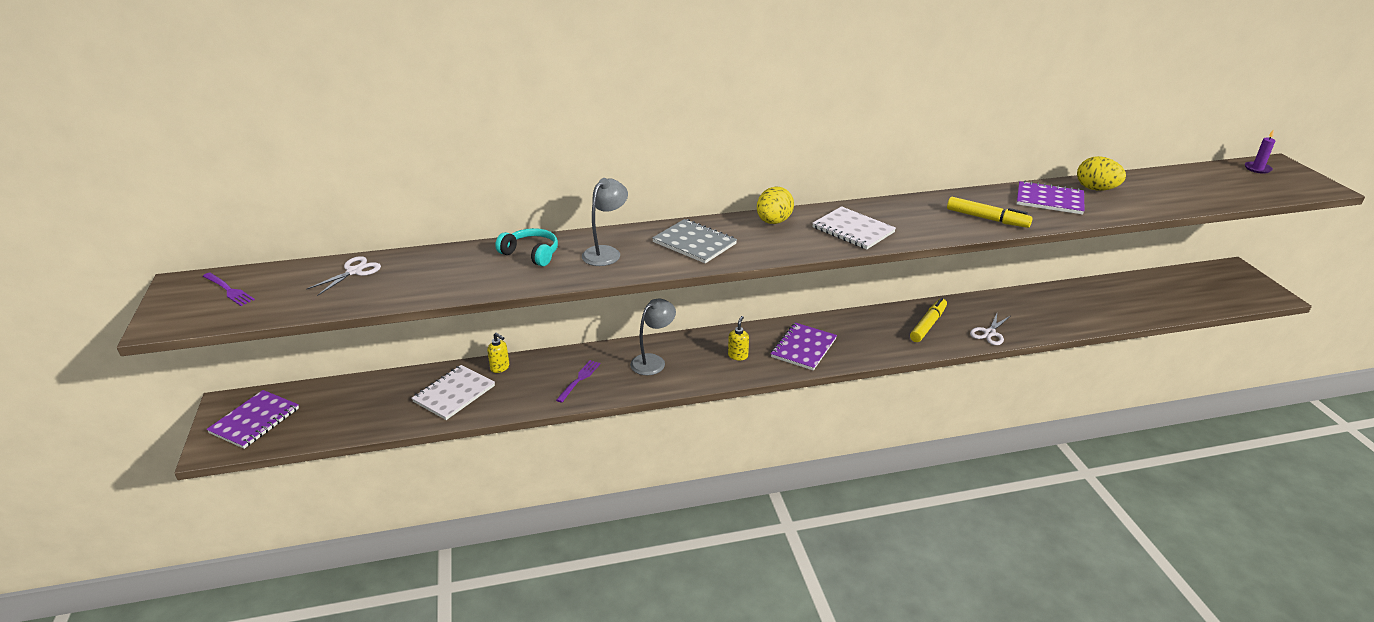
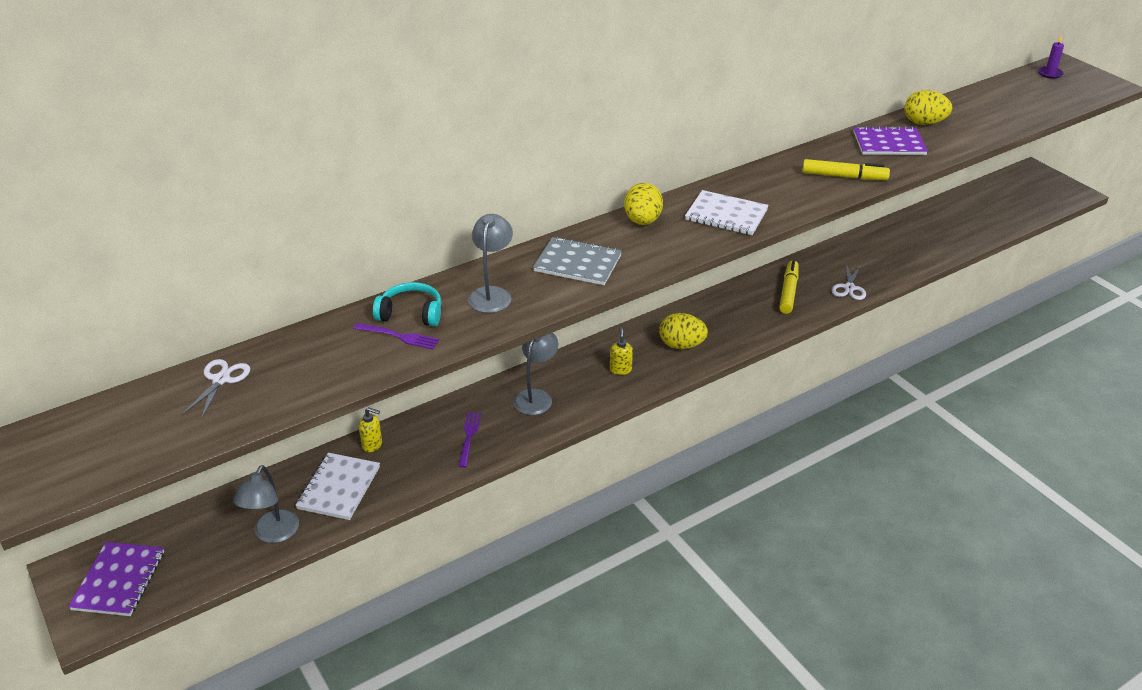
camera: 20 degrees left, 5 degrees up
purple fork [203,273,255,306] -> purple fork moved to [353,323,439,350]
purple notebook [771,323,837,370] -> yellow egg [659,313,708,349]
none -> grey lamp [233,465,299,543]

